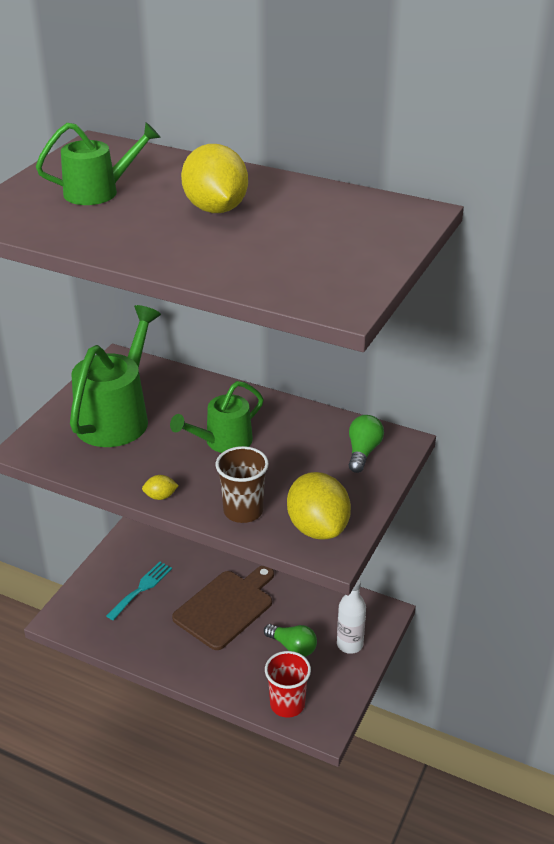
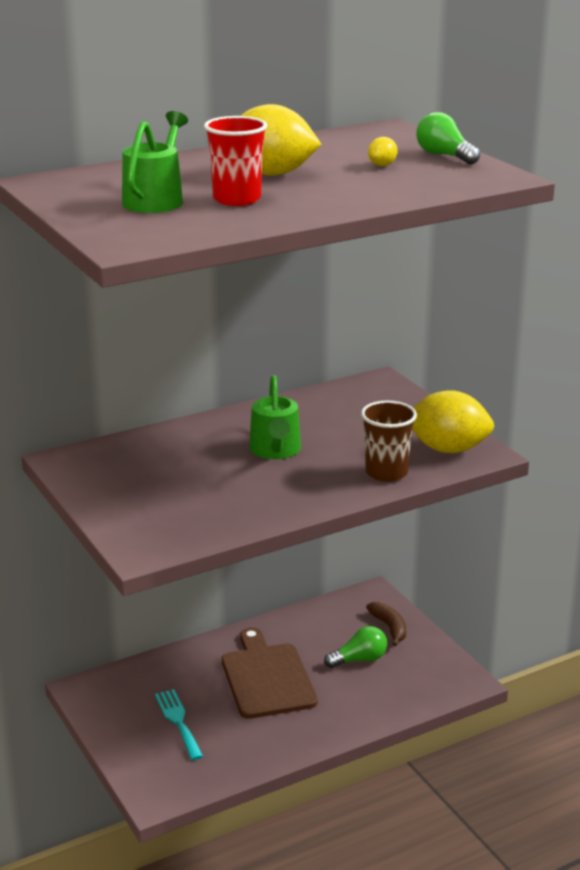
camera: 55 degrees left, 10 degrees down
green watering can [70,305,161,447] -> none
yellow lemon [142,475,179,500] -> yellow lemon moved to [368,137,398,166]
red cup [265,651,311,718] -> red cup moved to [204,116,267,206]
white bottle [337,579,366,654] -> brown banana [366,602,406,646]
green light bulb [349,415,384,473] -> green light bulb moved to [416,112,480,165]

